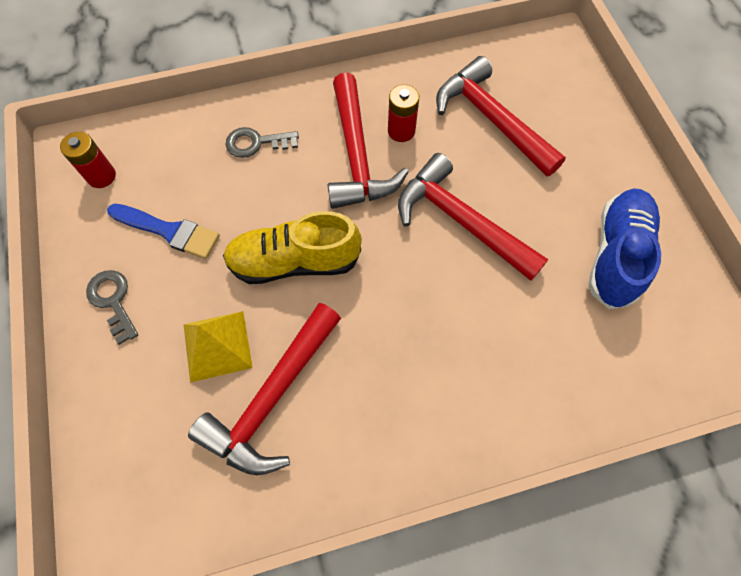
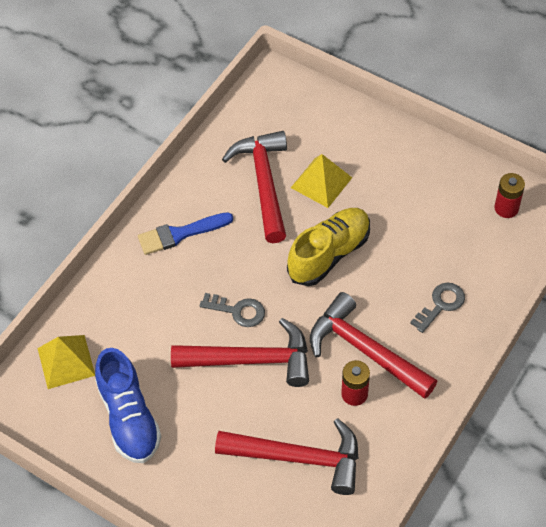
camera: 140 degrees right, 10 degrees down
grey key [86,270,138,345] -> grey key moved to [200,293,265,327]
blue brush [107,204,220,259] -> blue brush moved to [138,212,233,255]
none -> yellow pyramid [37,335,95,389]

